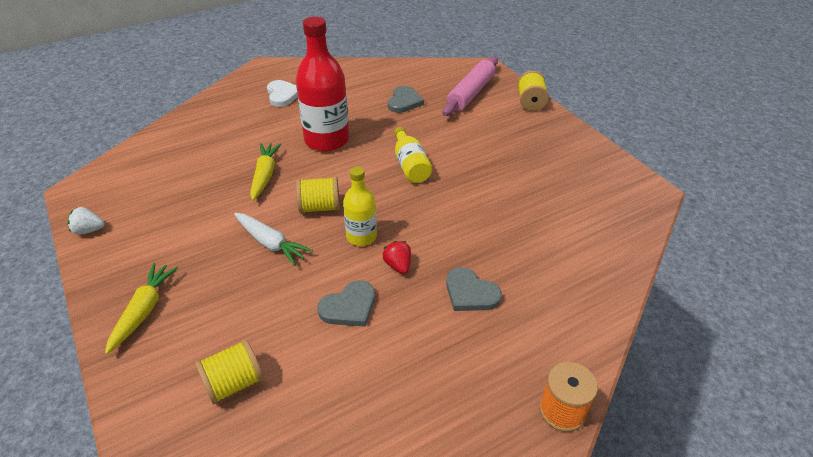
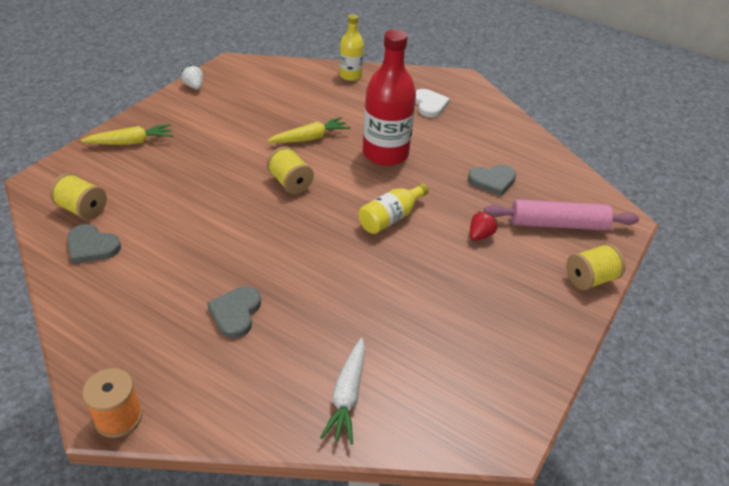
camera: 60 degrees right, 0 degrees up
white carrot [234,213,313,266] -> white carrot moved to [320,338,365,444]
white heart [267,80,297,107] -> white heart turned 60 degrees counterclockwise [415,89,450,117]
grey heart [317,281,375,327] -> grey heart moved to [67,224,121,264]
yellow bottle [343,166,377,246] -> yellow bottle moved to [339,14,364,81]
red strawberry [383,241,411,274] -> red strawberry moved to [470,211,498,241]

